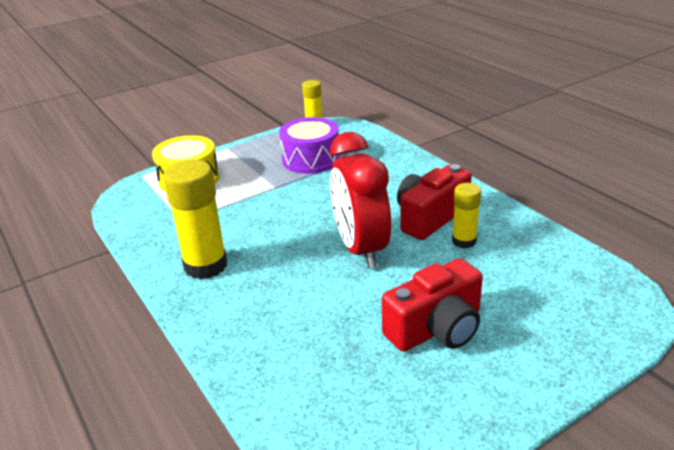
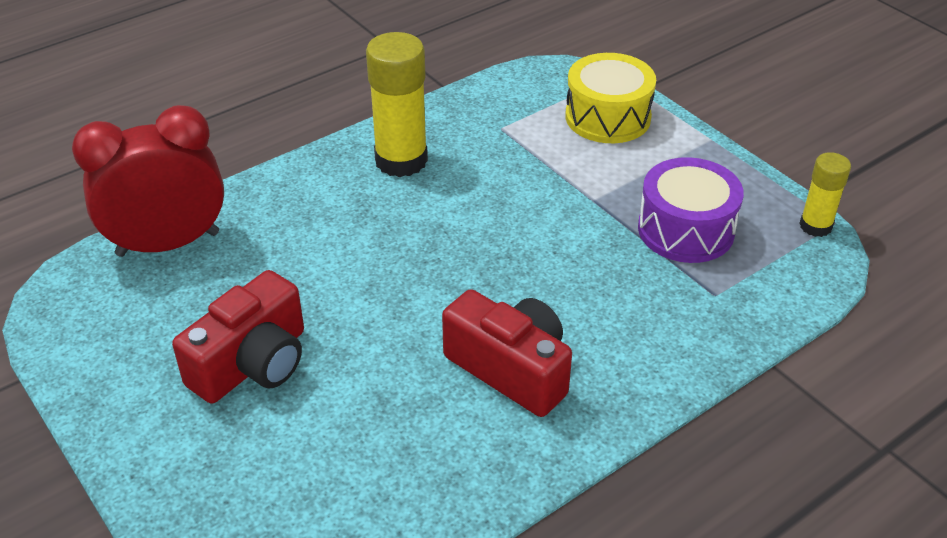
camera: 85 degrees right, 10 degrees up
red clock [330,132,391,268] -> red clock moved to [72,105,224,257]
red camera [382,258,483,352] -> red camera turned 105 degrees counterclockwise [172,270,304,403]
yellow glue stick [452,183,481,248] -> none

